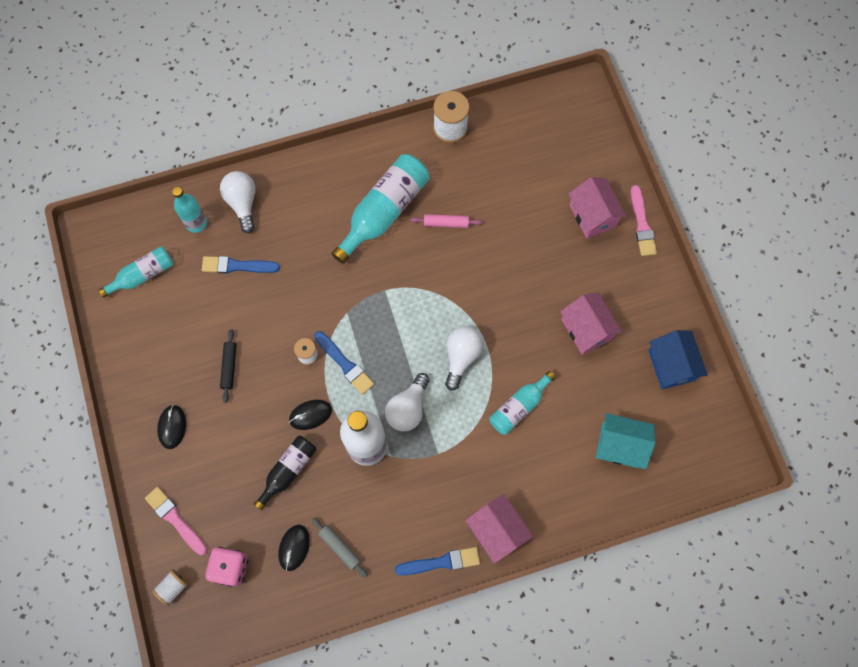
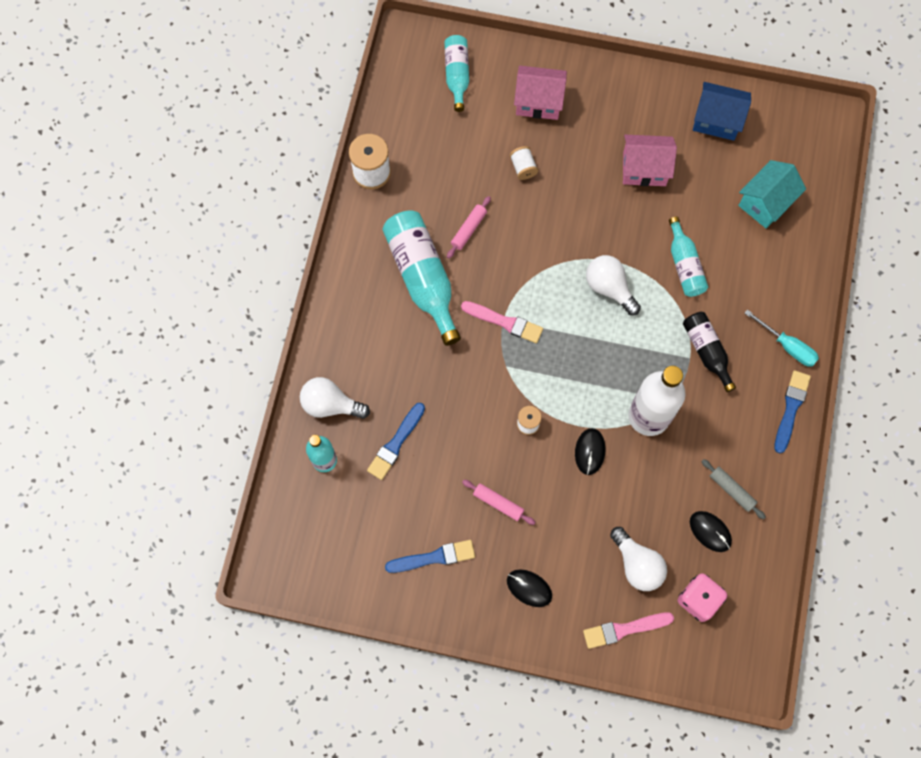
camera: 60 degrees left, 0 degrees up
turquoise bottle [98,246,173,298] -> turquoise bottle moved to [444,35,469,112]
white spool [152,569,188,606] -> white spool moved to [510,146,538,180]
black rolling pin [220,329,237,403] -> pink rolling pin [462,480,536,525]
black bottle [254,436,316,510] -> black bottle moved to [683,312,736,392]
grey rolling pin [312,518,368,578] -> grey rolling pin turned 60 degrees clockwise [701,459,766,519]
blue brush [314,331,374,395] -> blue brush moved to [385,540,475,573]
white light bulb [385,373,430,431] -> white light bulb moved to [610,527,667,591]
pink house [466,494,533,564] -> turquoise screwdriver [744,309,819,367]
pink brush [631,185,657,256] -> pink brush moved to [461,301,543,343]

